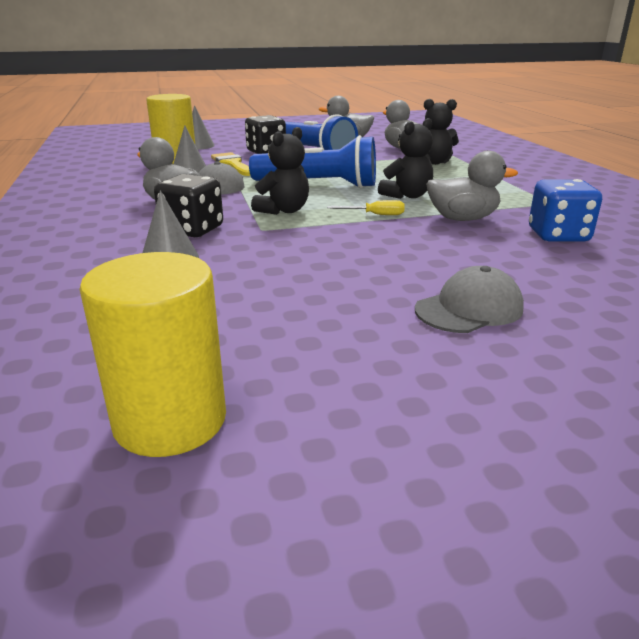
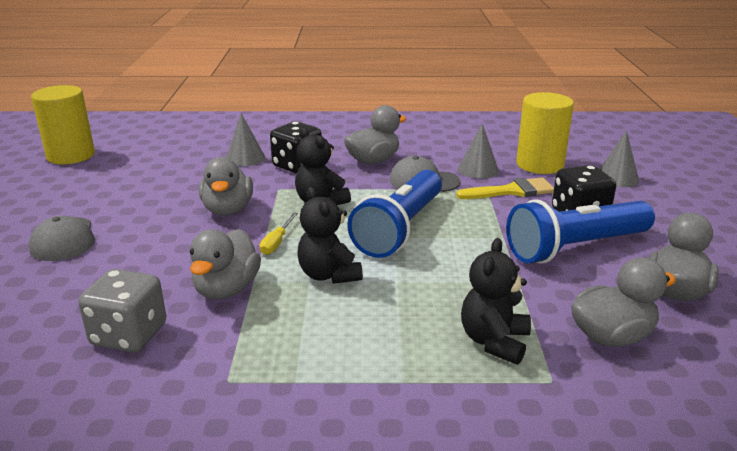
camera: 105 degrees right, 0 degrees up
blue dice [529,179,602,241] -> grey dice [78,269,166,352]
none -> grey duck [199,157,253,216]

